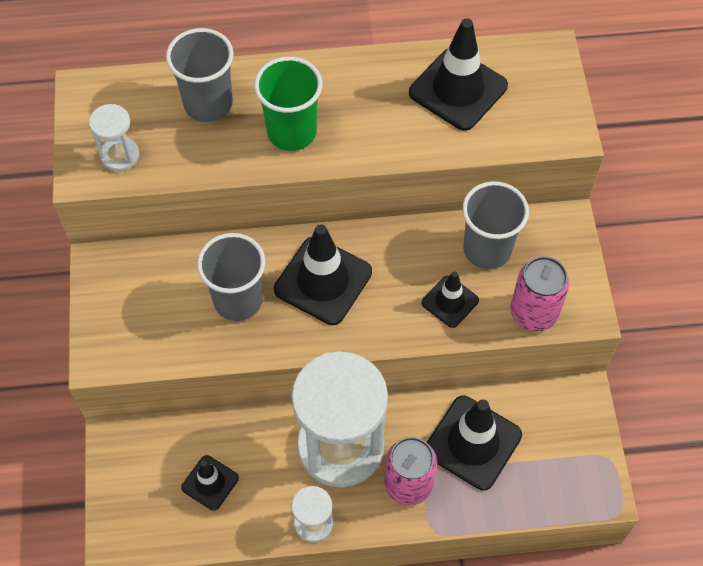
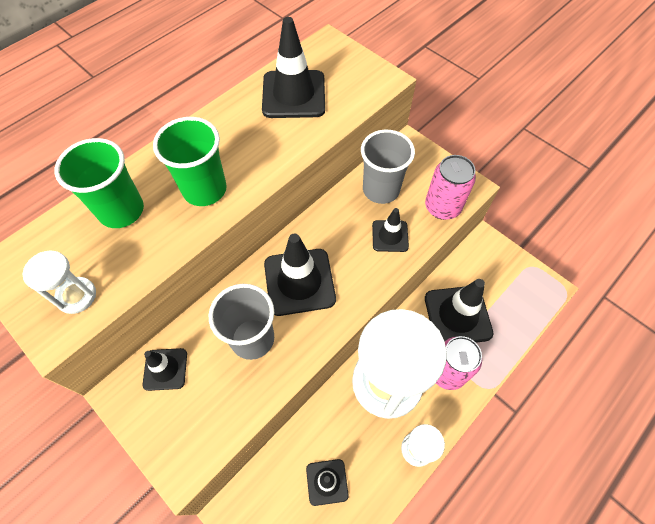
camera: 40 degrees left, 0 degrees up
grey cup [166,28,234,122] -> green cup [54,138,144,228]
none -> black traffic cone [143,348,187,391]

